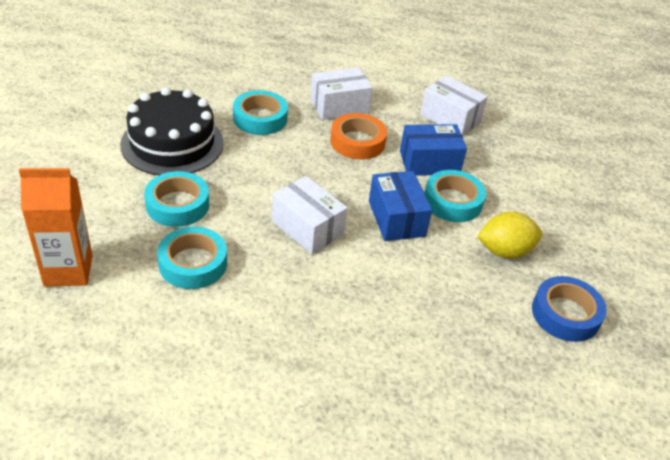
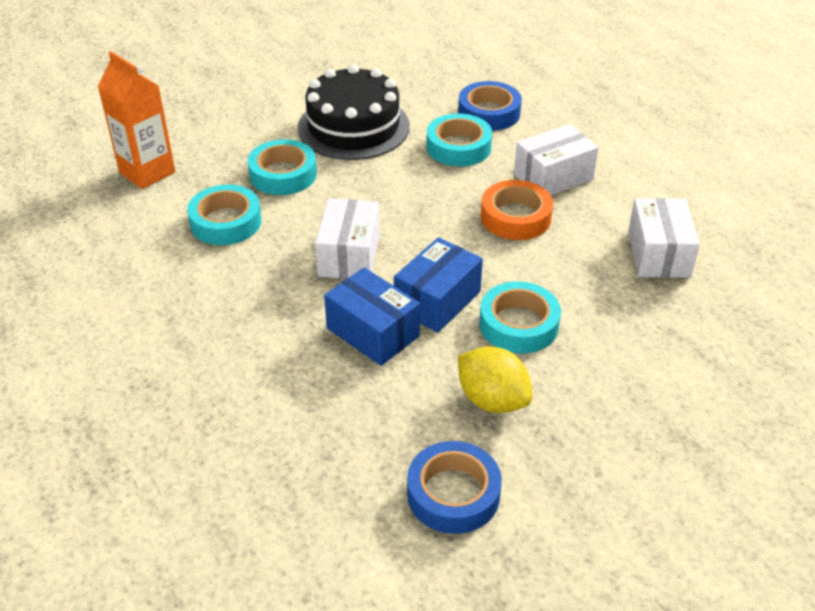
camera: 55 degrees right, 0 degrees up
white box [310,67,373,120] -> white box turned 60 degrees counterclockwise [514,124,598,195]
blue box [400,124,467,176] -> blue box moved to [324,267,420,366]
none -> blue tape [458,81,522,131]

